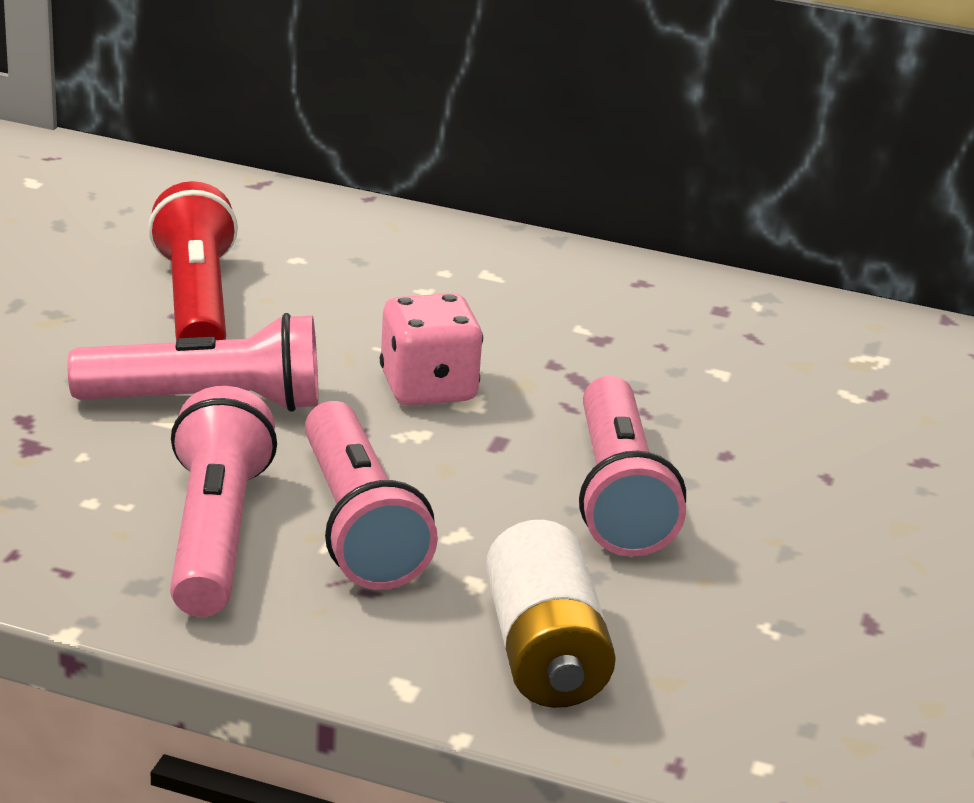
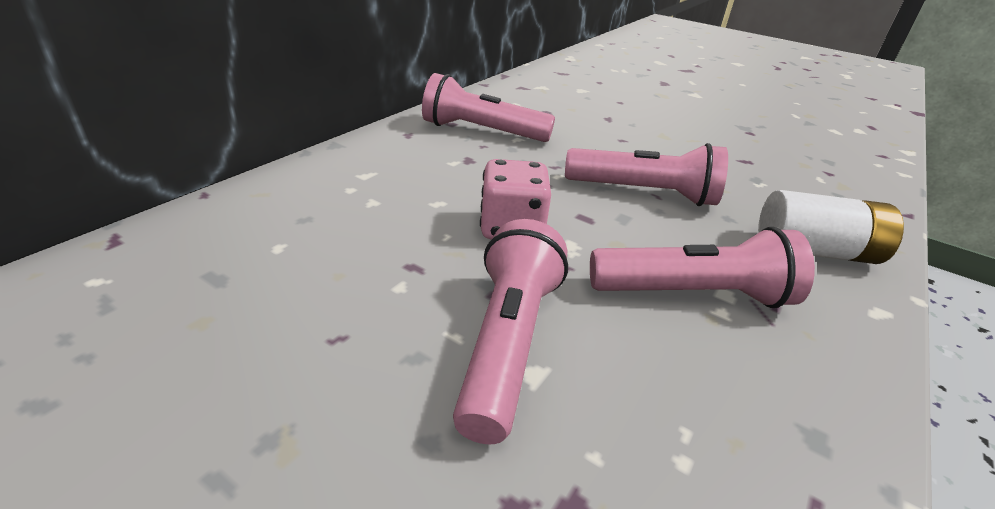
camera: 75 degrees left, 5 degrees up
red flashlight [148,181,238,340] -> none
pink flashlight [170,386,277,617] -> pink flashlight moved to [422,73,555,142]

